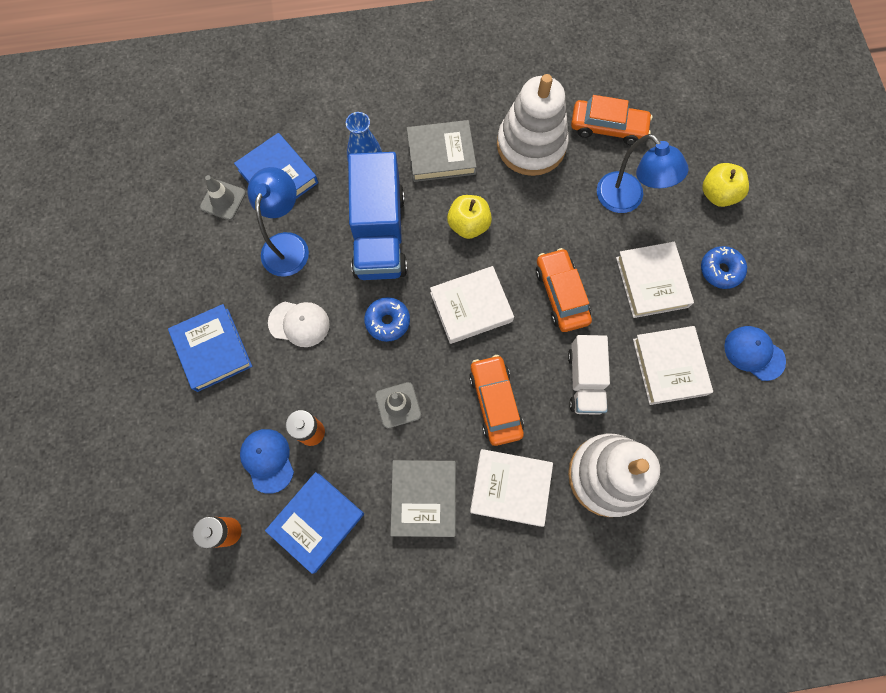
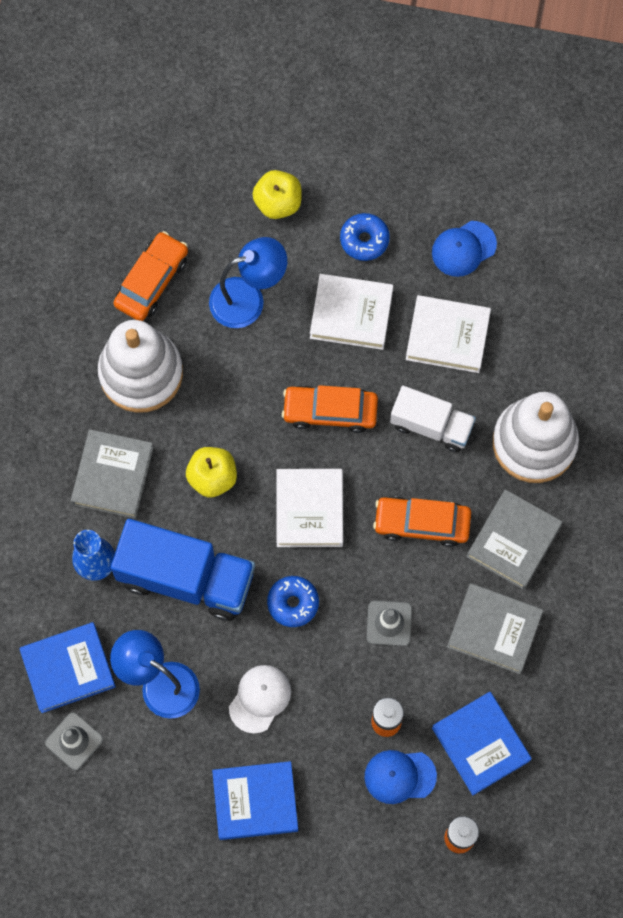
camera: 70 degrees left, 0 degrees up
white book [470,449,553,527] -> grey book [466,489,562,590]

